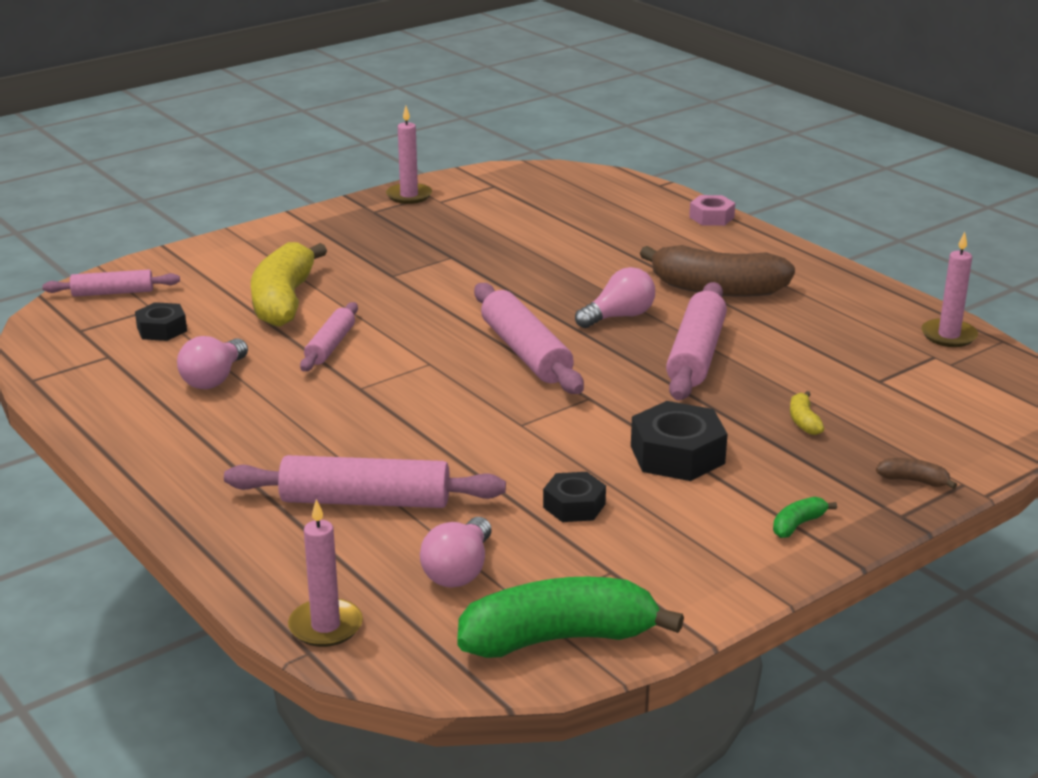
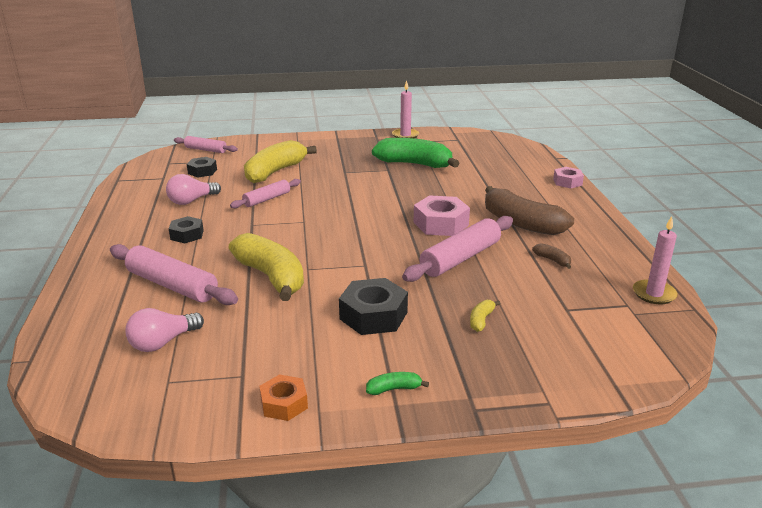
camera: 30 degrees right, 0 degrees up
pink candle [288,499,363,647] -> none
green banana [457,577,684,658] -> green banana moved to [372,138,459,168]
pink rolling pin [474,283,584,394] -> none
black nut [543,472,606,522] -> black nut moved to [169,216,204,243]
pink light bulb [575,267,655,328] -> pink nut [413,195,470,236]
brown banana [876,458,957,489] -> brown banana moved to [532,243,571,269]
none -> yellow banana [229,233,304,301]
none -> orange nut [259,374,308,421]

